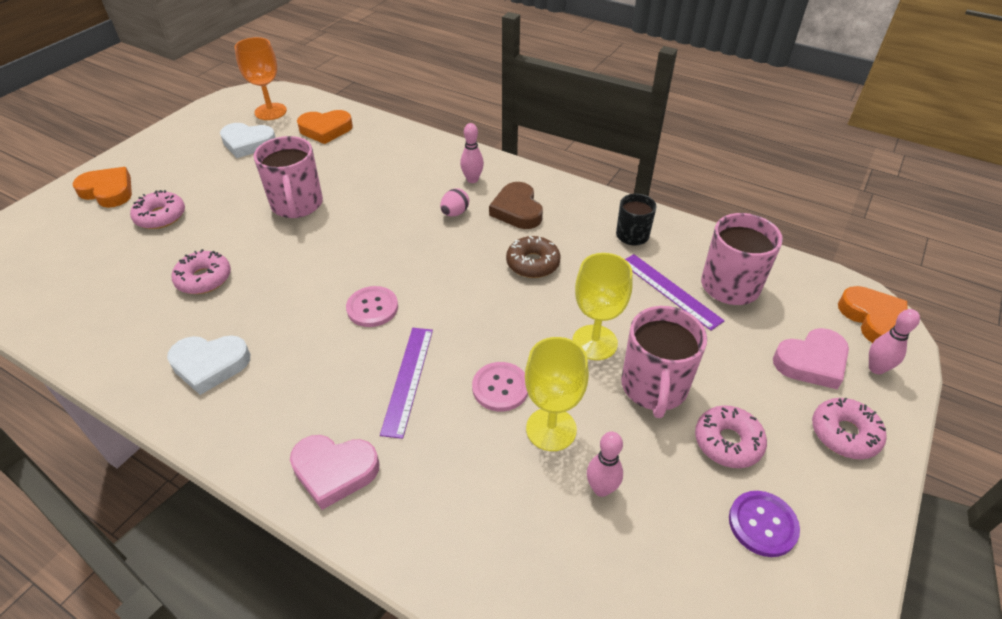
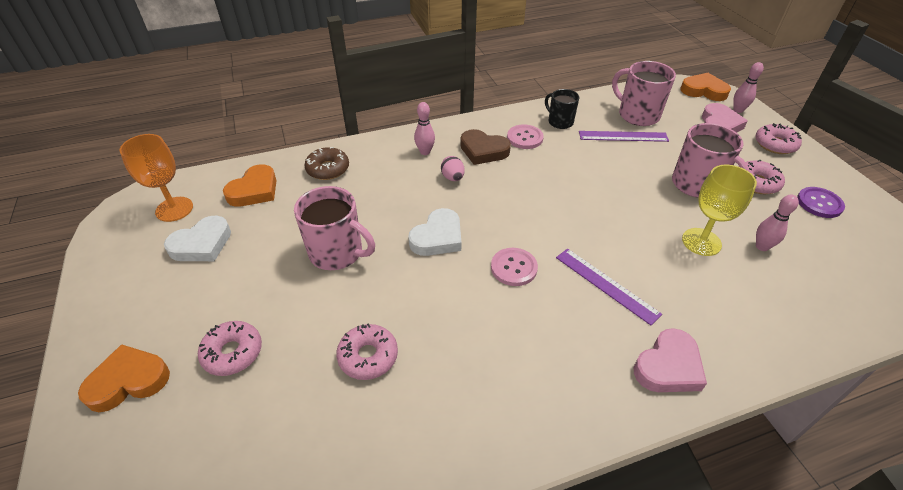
camera: 50 degrees left, 0 degrees up
white heart [167,335,250,395] -> white heart moved to [408,208,461,256]
pink button [472,362,528,412] -> pink button moved to [507,124,544,149]
brown donut [506,236,561,278] -> brown donut moved to [304,147,349,180]
yellow goblet [572,253,632,360] -> none

